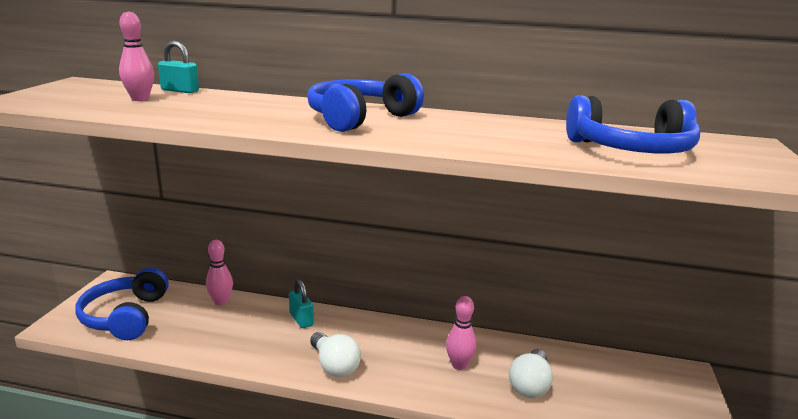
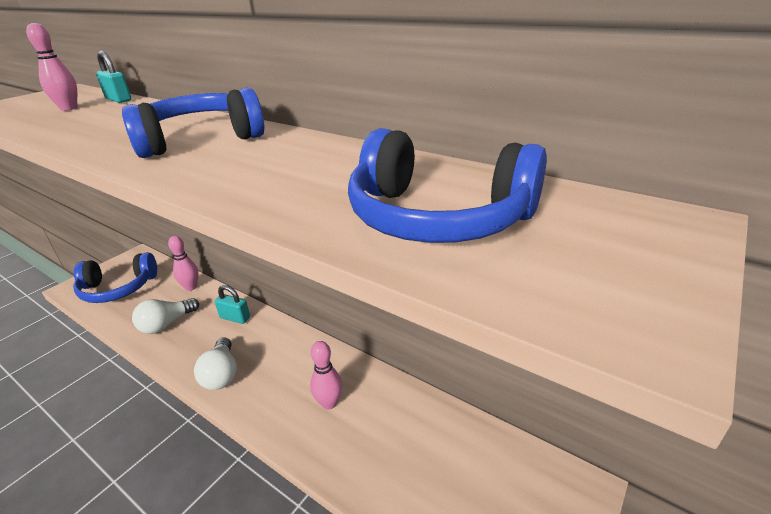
camera: 25 degrees right, 10 degrees up
blue headphones [75,268,169,340] -> blue headphones turned 120 degrees counterclockwise [73,252,157,303]
turquoise padlock [289,279,314,328] -> turquoise padlock turned 60 degrees counterclockwise [215,285,250,324]
white light bulb [509,349,553,398] -> white light bulb moved to [132,298,199,334]

